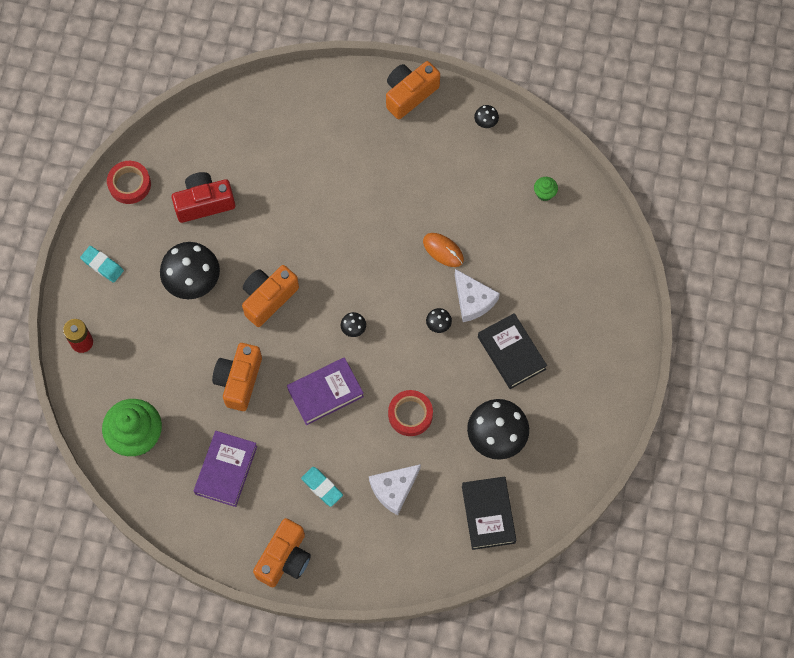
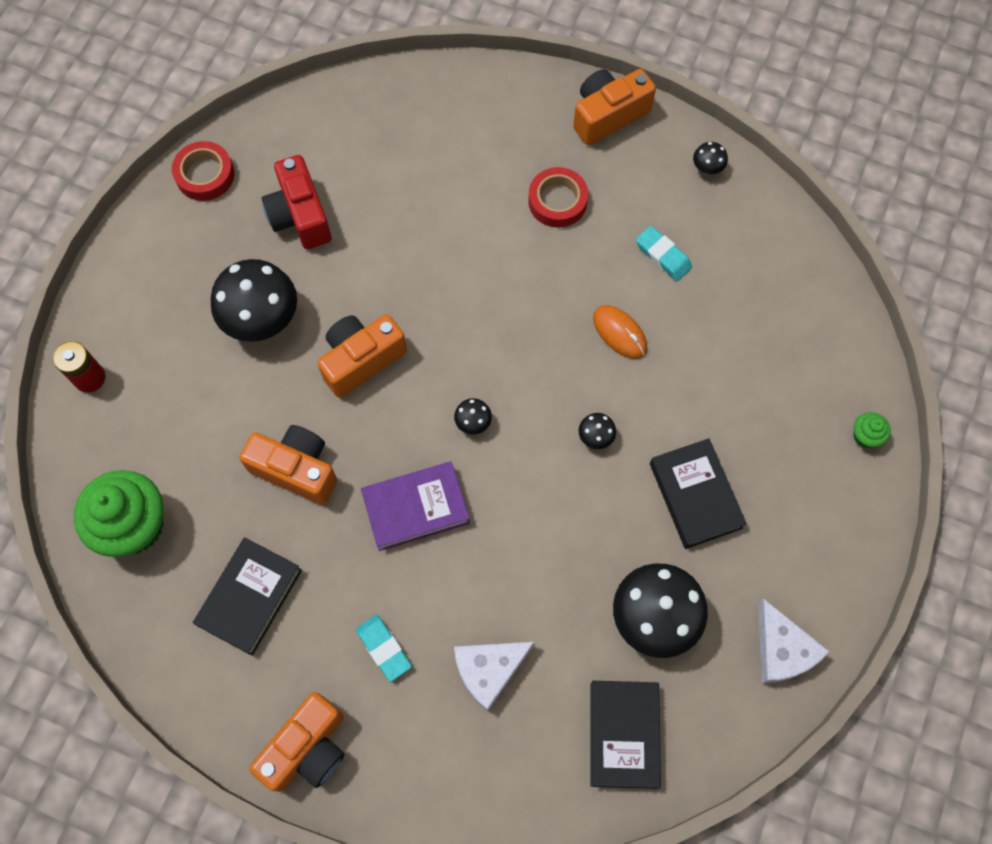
camera: 10 degrees right, 0 degrees up
turquoise eraser [80,246,124,283] -> turquoise eraser moved to [636,226,692,281]
red camera [172,172,235,223] -> red camera turned 105 degrees counterclockwise [261,155,332,249]
purple book [194,431,257,507] -> black book [193,537,302,656]
orange camera [212,343,262,411] -> orange camera turned 90 degrees clockwise [239,425,337,505]
red tape [388,390,433,436] -> red tape moved to [528,167,588,228]
white cheese [455,269,500,322] -> white cheese moved to [758,599,830,683]
green cupcake [534,177,558,201] -> green cupcake moved to [853,412,891,448]

